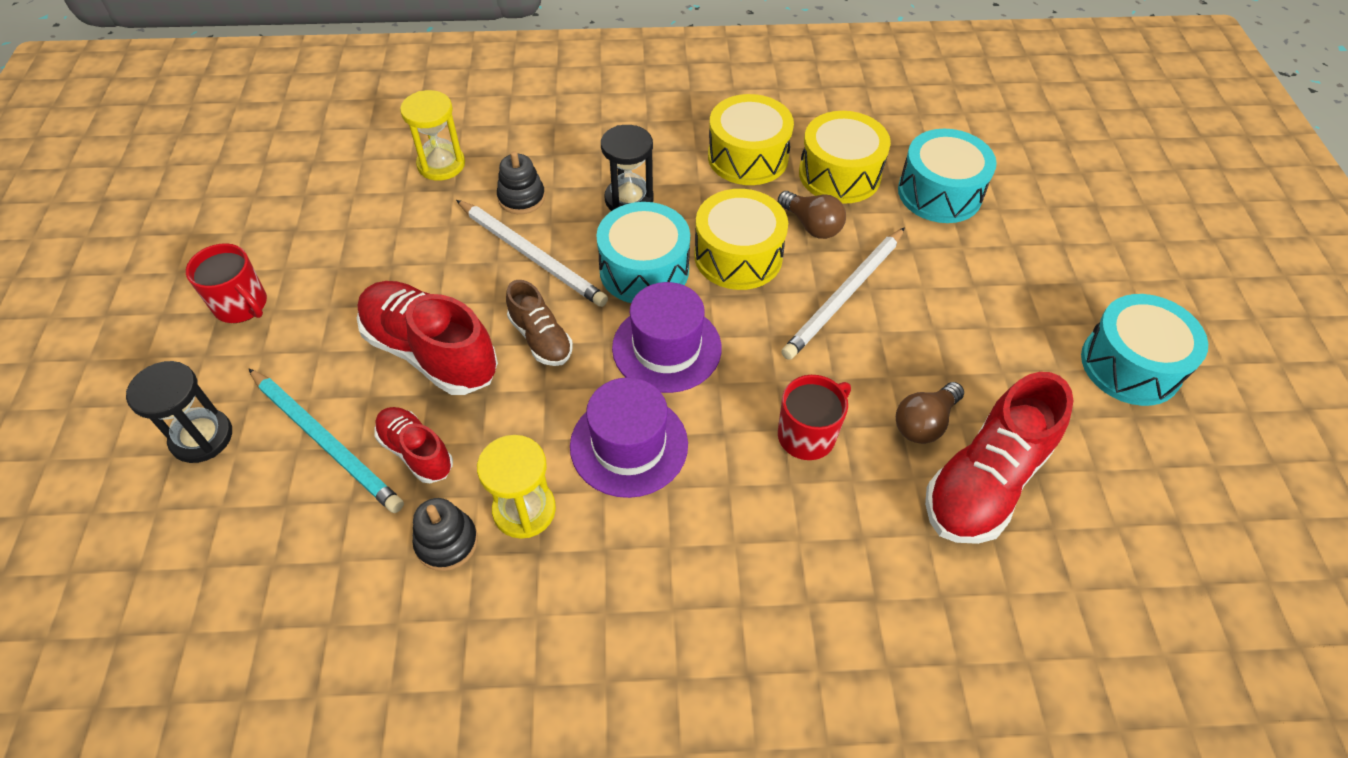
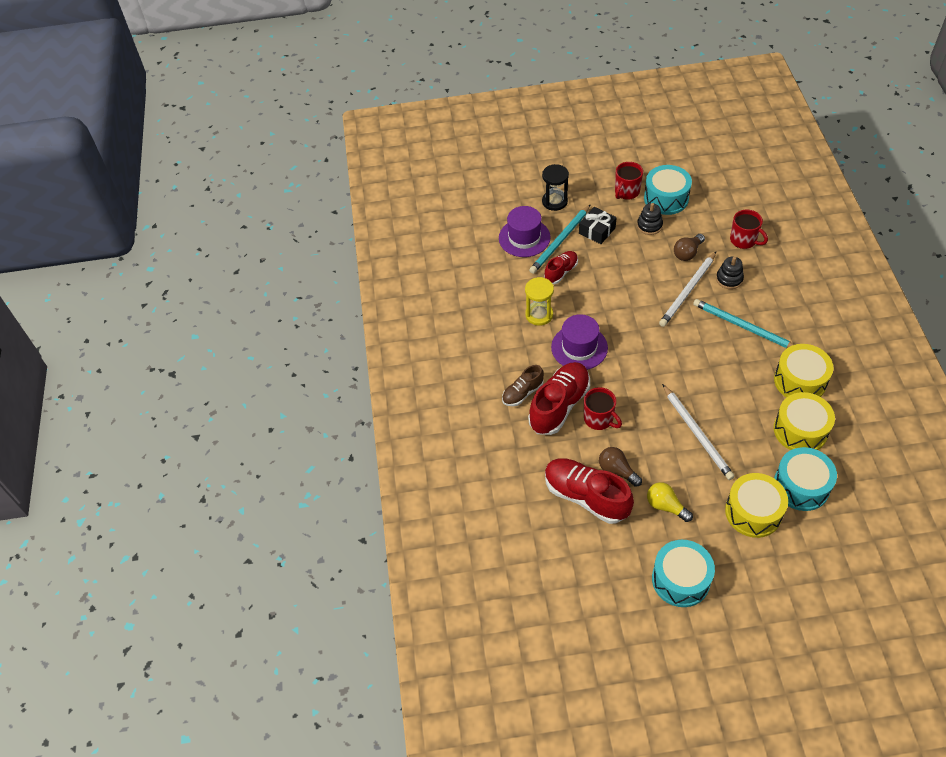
camera: 90 degrees right, 0 degrees up
red shoe [357,281,498,395] -> red shoe moved to [528,362,590,435]
yellow hourglass [400,90,465,181] -> red mug [730,209,768,249]
black stacking toy [412,498,478,571] -> black stacking toy moved to [637,203,663,235]
brown shoe [506,280,573,366] -> brown shoe moved to [502,365,544,406]
turquoise drum [597,202,690,303] -> turquoise drum moved to [644,165,692,215]
black hourglass [601,125,654,211] -> turquoise pencil [693,299,794,348]
purple hat [612,282,722,393] -> purple hat moved to [499,206,551,257]
yellow drum [694,189,788,290] -> yellow drum moved to [725,473,788,538]
brown light bulb [778,191,846,239] -> brown light bulb moved to [674,234,705,261]
white pencil [781,227,905,360] -> white pencil turned 150 degrees counterclockwise [662,384,735,480]
none -> black gift [579,207,617,244]
none -> yellow light bulb [647,482,693,522]

